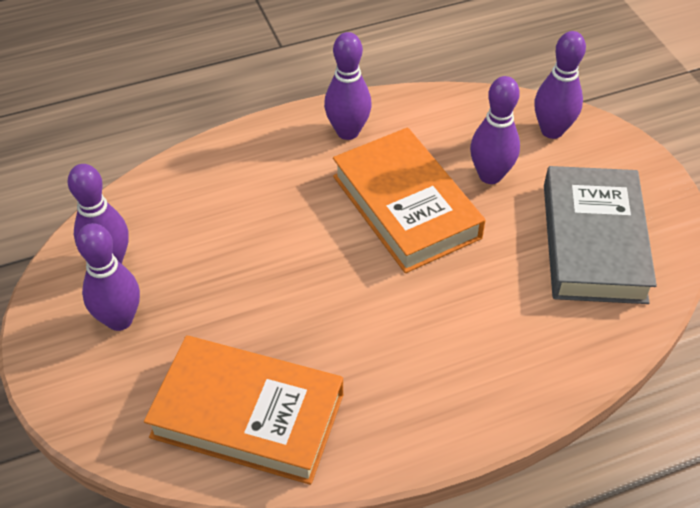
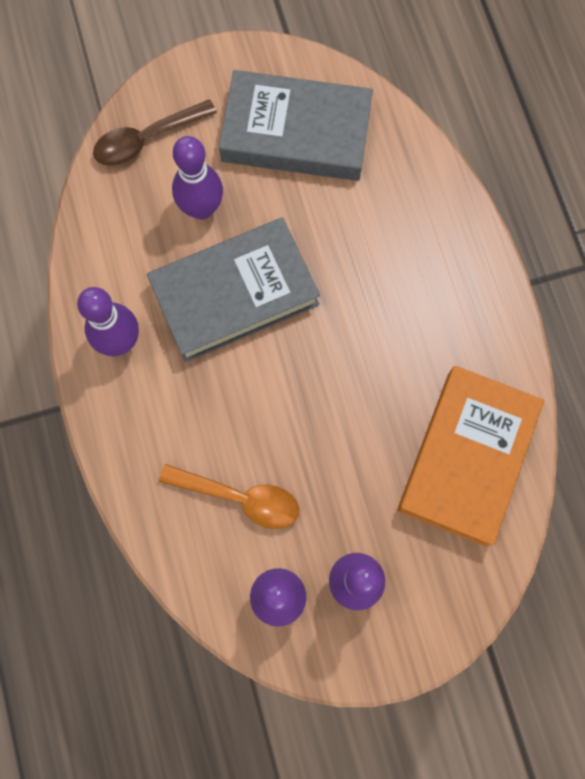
camera: 85 degrees left, 25 degrees up
orange book [333,127,485,273] -> grey book [147,218,320,362]
purple bowling pin [534,31,586,139] -> brown spoon [93,99,217,166]
none -> orange spoon [159,464,299,529]

